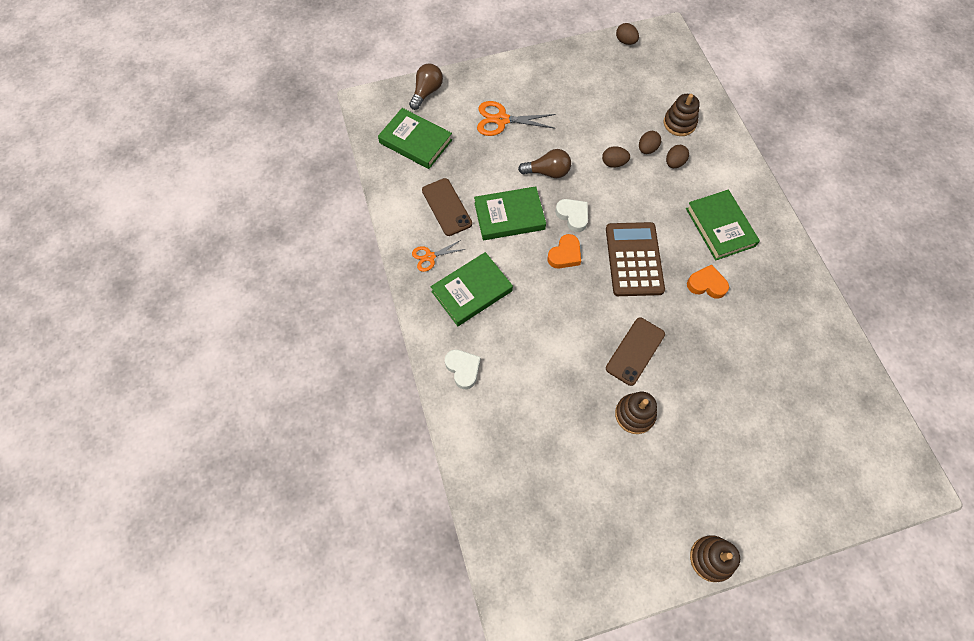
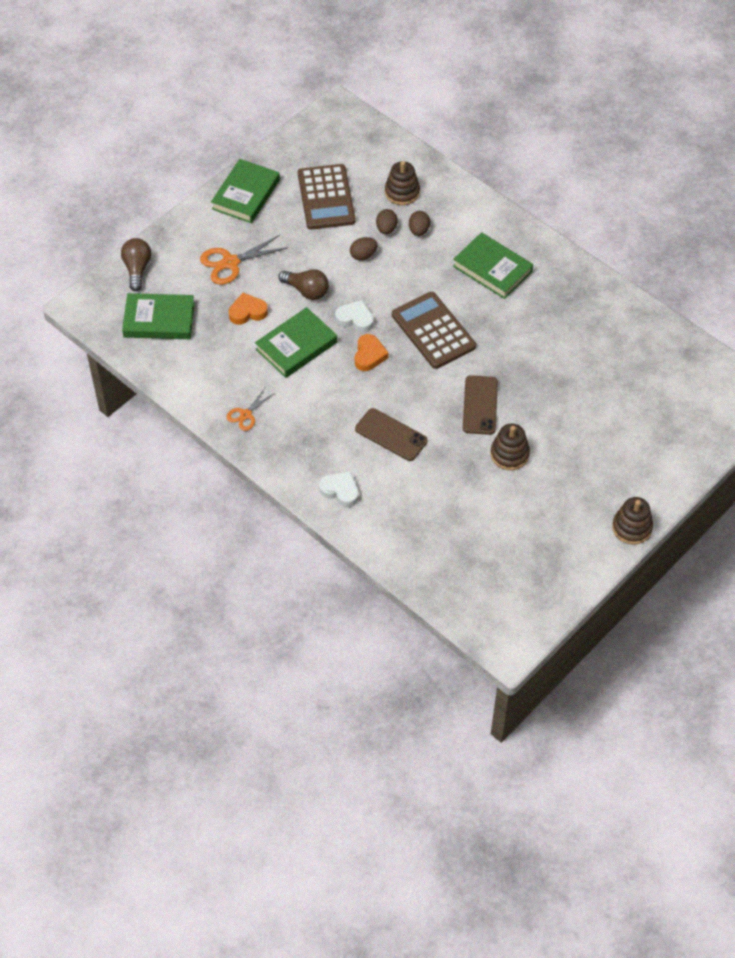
camera: 30 degrees left, 10 degrees down
brown phone [422,178,472,236] -> brown phone moved to [355,408,428,461]
green book [431,252,513,326] -> green book moved to [211,159,280,223]
brown light bulb [518,149,571,178] -> brown light bulb turned 60 degrees clockwise [279,269,329,300]
brown egg [616,23,639,45] -> none
orange heart [687,265,729,299] -> orange heart moved to [229,293,268,325]
none -> brown calculator [298,164,356,230]

